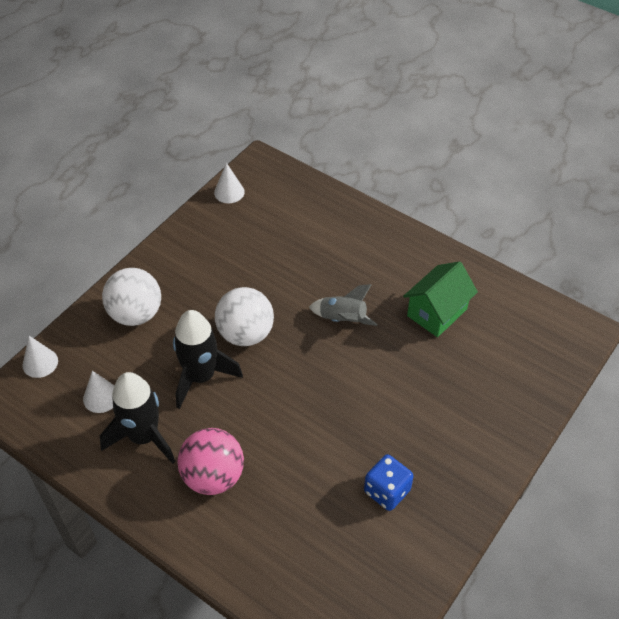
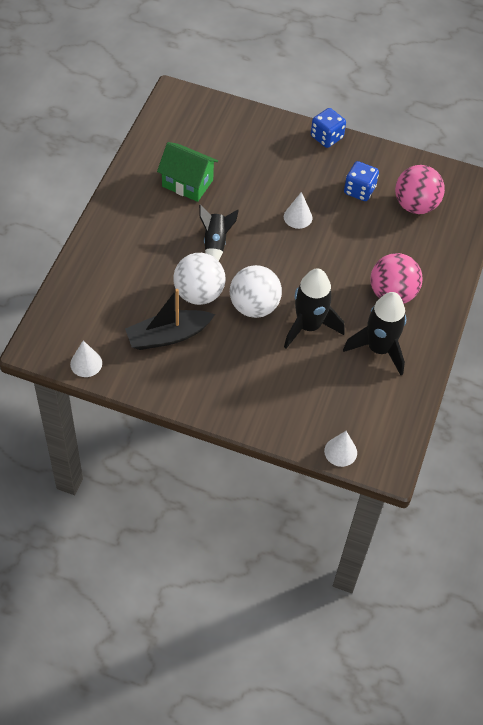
camera: 110 degrees left, 5 degrees up
white cone [83,371,115,413] -> white cone moved to [284,192,312,229]
white ball [102,268,161,326] -> white ball moved to [173,253,226,305]
grey rocket [309,284,377,326] -> black rocket [199,205,239,261]
none -> black boat [125,289,215,350]
none -> blue dice [311,108,346,148]
none -> pink ball [395,165,445,214]

